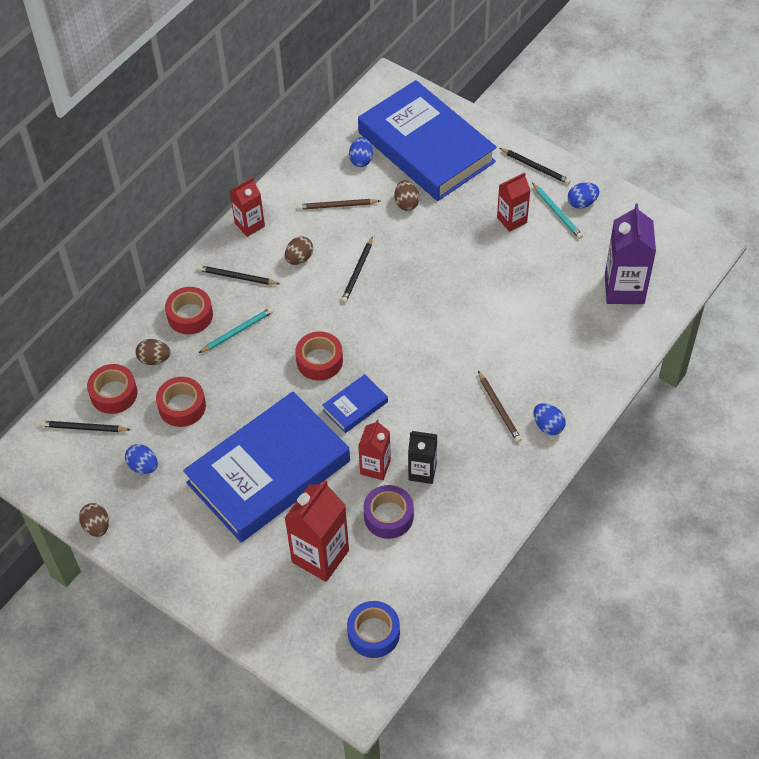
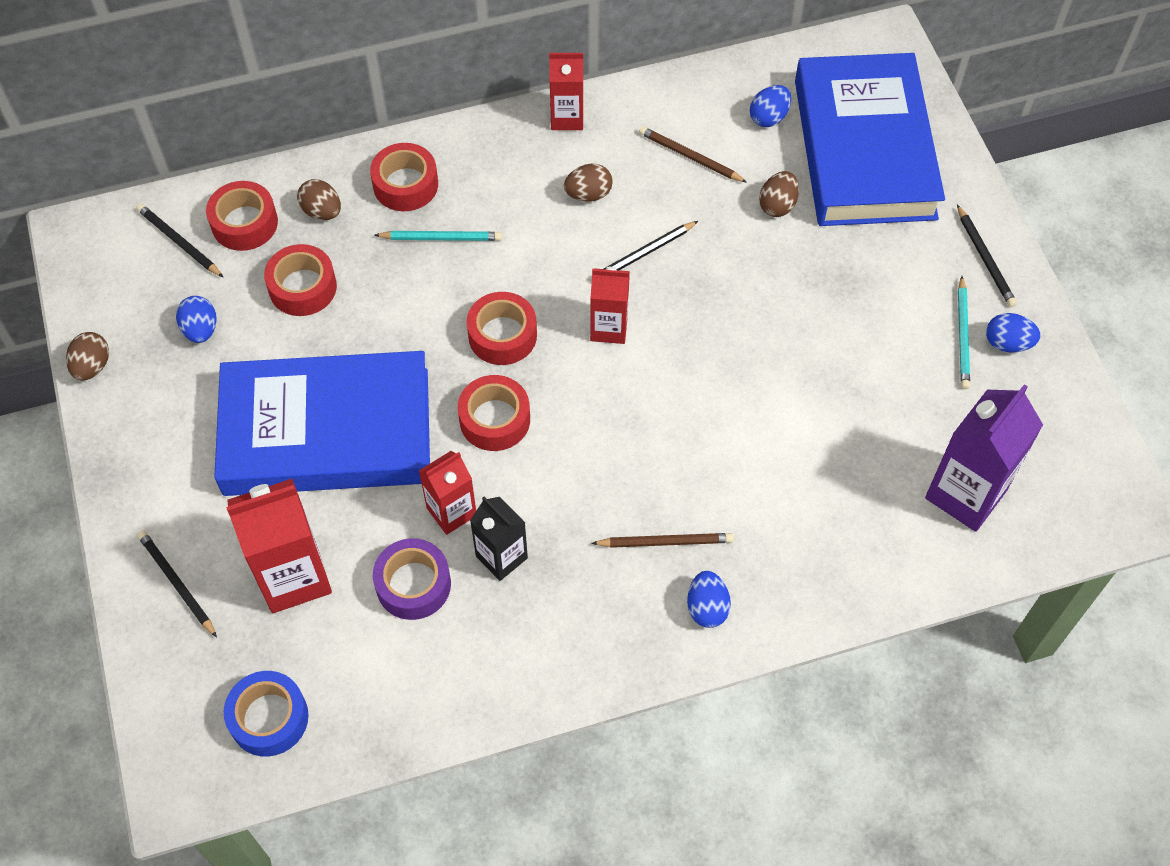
camera: 35 degrees right, 5 degrees up
black pencil [197,265,280,285] -> black pencil moved to [137,530,217,637]
blue book [322,374,388,433] -> red tape [458,375,530,451]
brown pencil [478,371,522,442] -> brown pencil turned 105 degrees counterclockwise [591,533,734,548]
red carton [497,172,530,232] -> red carton moved to [590,267,630,344]

